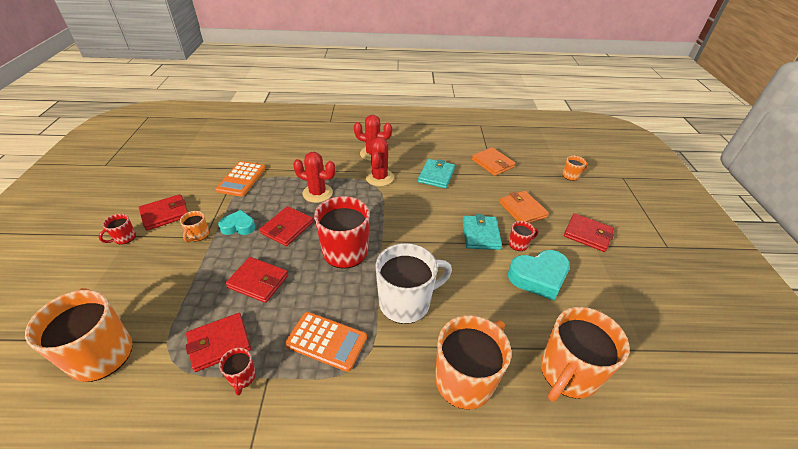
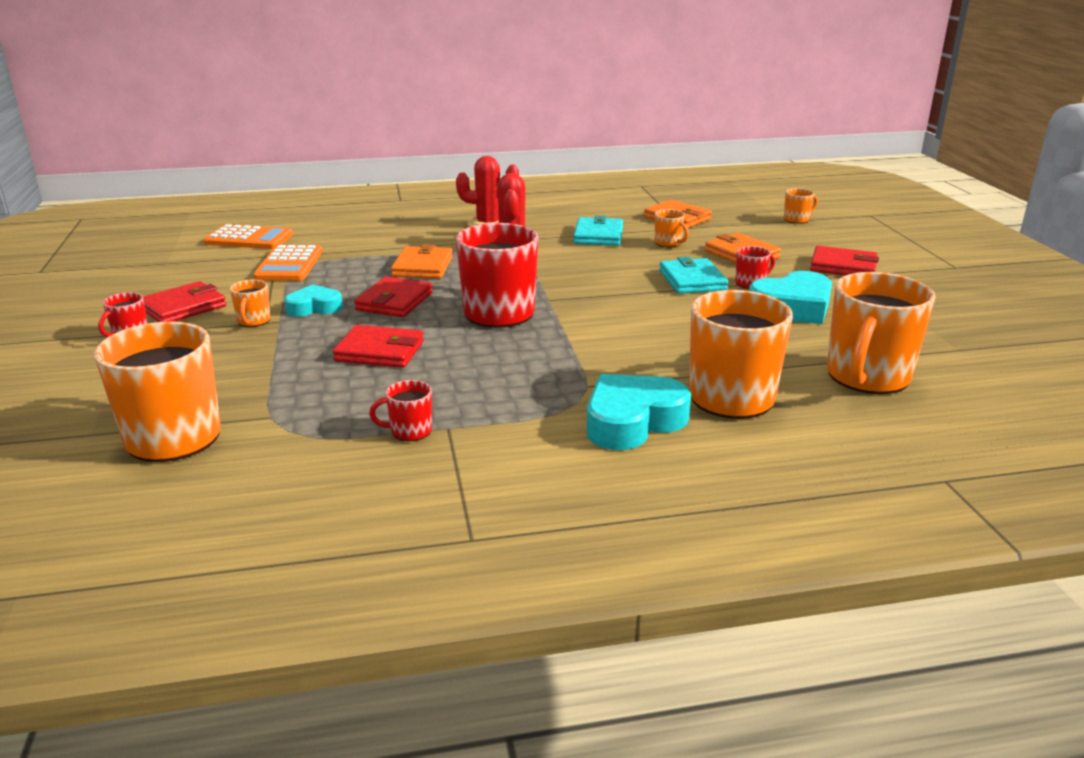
camera: 10 degrees left, 15 degrees down
red wallet [186,313,251,372] -> none
red mug [219,347,256,396] -> red mug turned 105 degrees clockwise [369,380,432,441]
orange calculator [285,312,367,372] -> orange calculator moved to [203,224,293,249]
red cactus [293,152,336,203] -> orange wallet [391,244,453,279]
white mug [376,243,452,324] -> none
none -> turquoise heart [587,374,691,450]
none -> orange mug [655,209,689,247]

